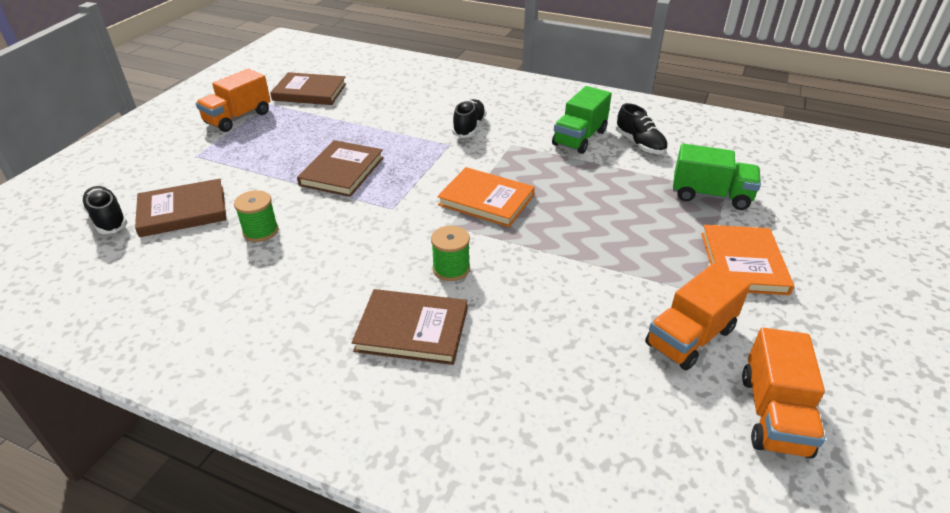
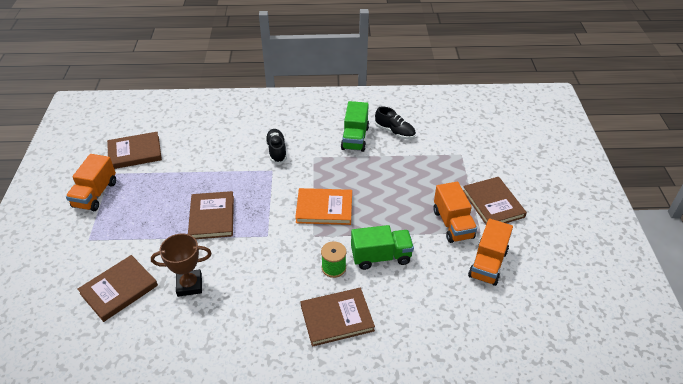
camera: 25 degrees left, 5 degrees up
black shoe [81,186,128,234] -> none
green spool [234,190,278,242] -> brown trophy [151,234,212,297]
green truck [673,144,761,210] -> green truck moved to [351,225,414,270]
orange book [701,225,794,295] -> brown book [463,177,527,224]
orange truck [742,328,825,458] -> orange truck moved to [433,182,477,243]

